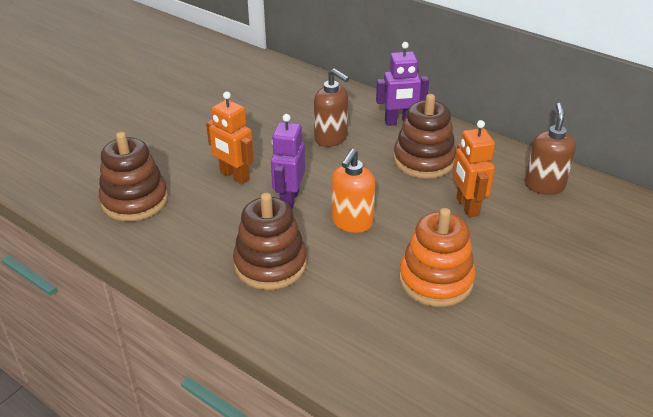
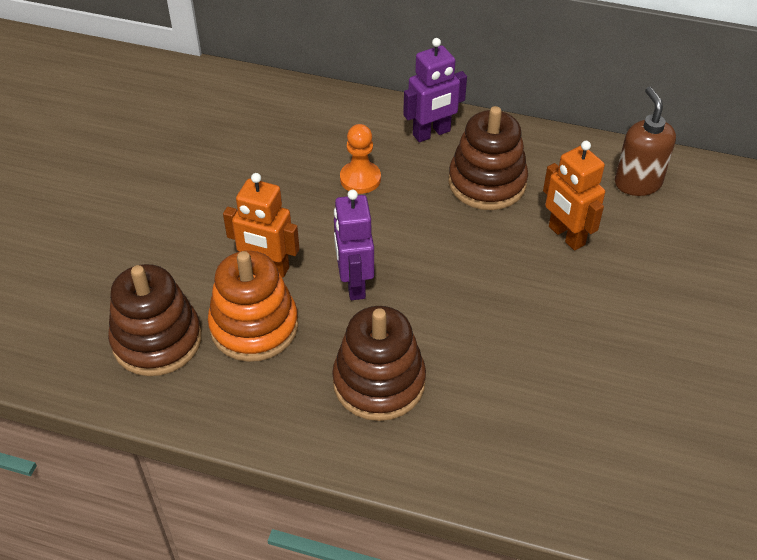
camera: 20 degrees left, 10 degrees up
brown soap dispenser [314,68,349,147] -> orange pawn [340,124,381,194]
orange soap dispenser [332,149,375,233] -> none
orange stacking toy [399,208,476,307] -> orange stacking toy moved to [208,251,298,362]

